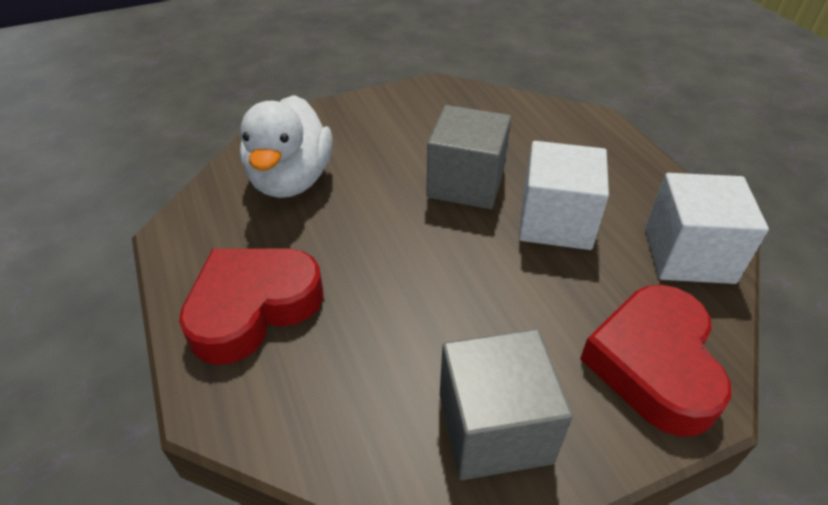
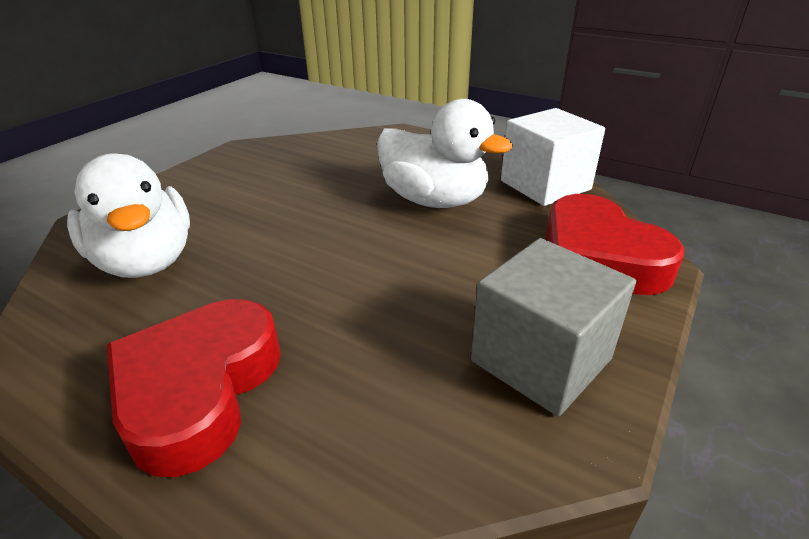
camera: 35 degrees left, 10 degrees down
grey cube [426,105,511,209] -> none
white cube [519,141,609,250] -> white duck [377,99,513,208]

